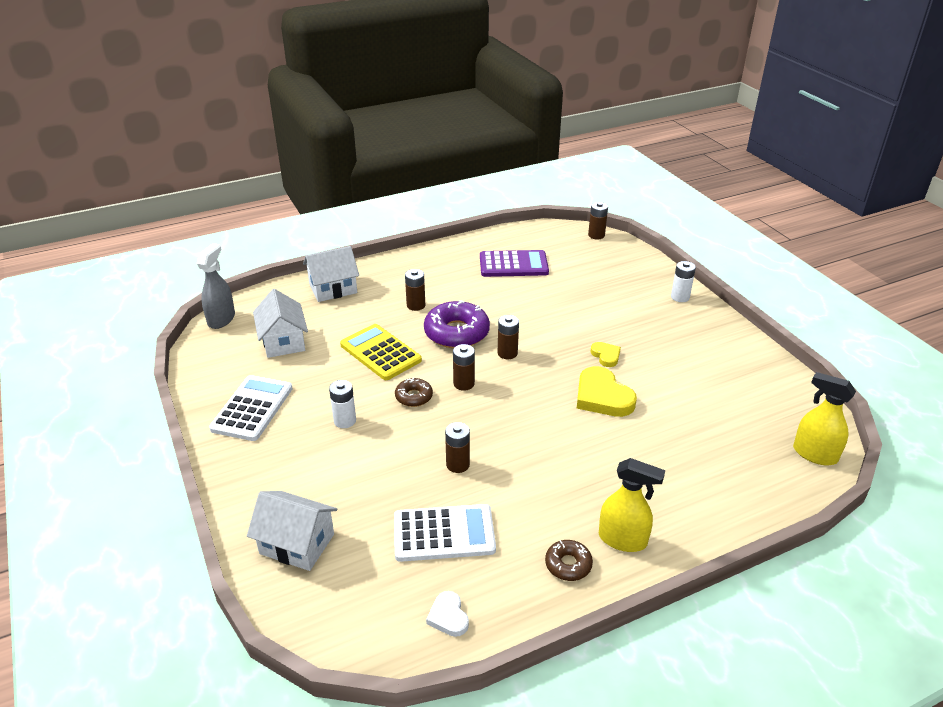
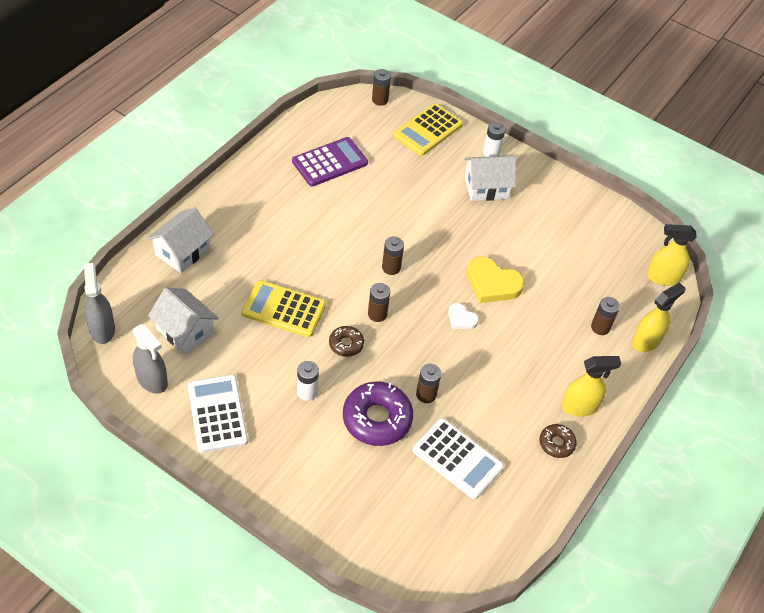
camera: 35 degrees left, 15 degrees up
white house [247,491,337,571] -> white house moved to [464,156,516,201]
white calculator [394,504,496,562] -> white calculator turned 75 degrees clockwise [412,418,504,499]
brown battery [405,269,425,311] -> brown battery moved to [591,297,620,335]
purple donut [424,300,490,348] -> purple donut moved to [343,382,413,446]
white heart [426,591,469,637] -> white heart moved to [448,303,479,329]
yellow heart [591,342,621,367] -> none
none -> grey spray bottle [133,324,168,394]
none -> yellow calculator [393,104,463,156]
none -> yellow spray bottle [631,282,686,352]

